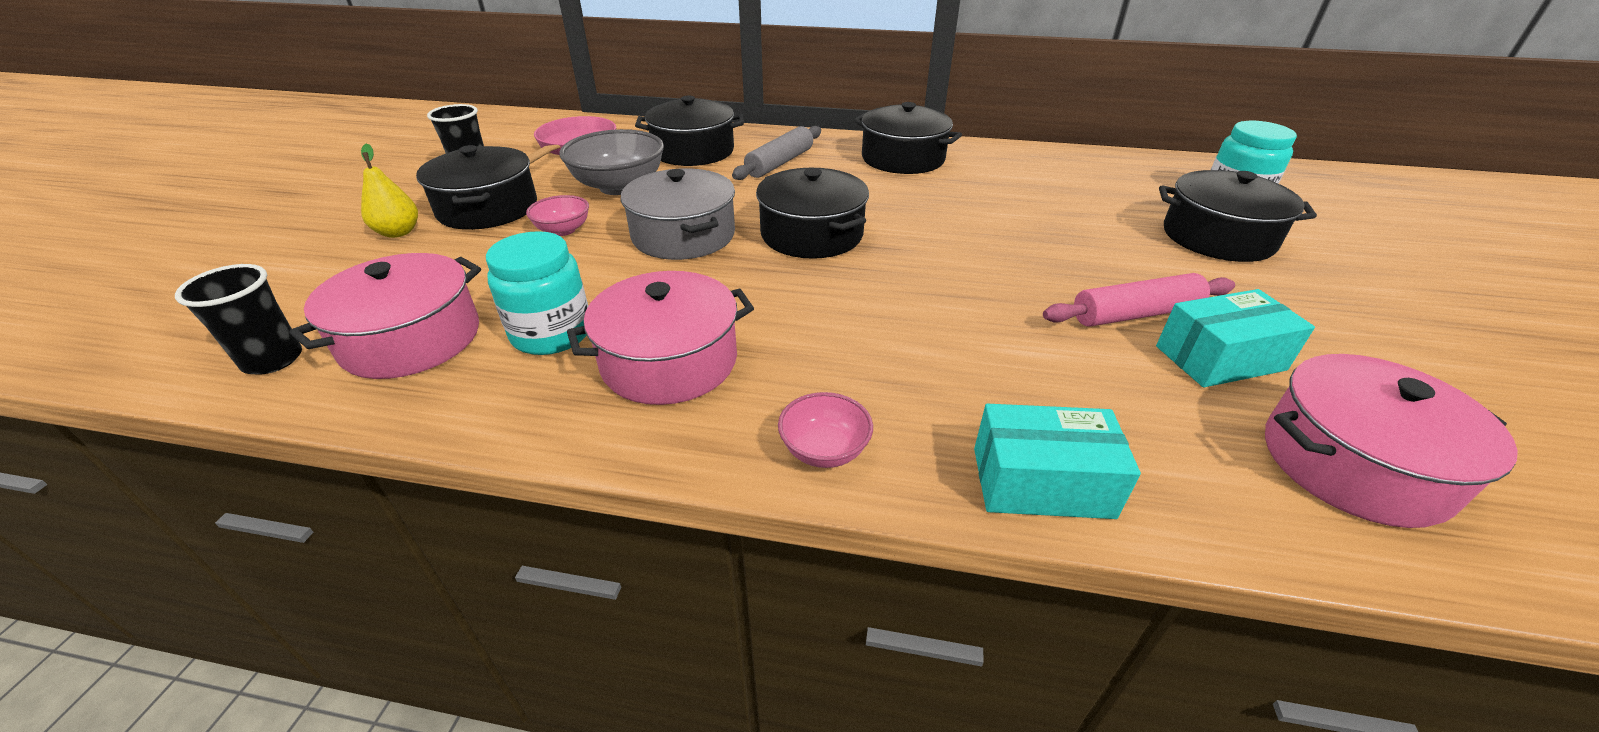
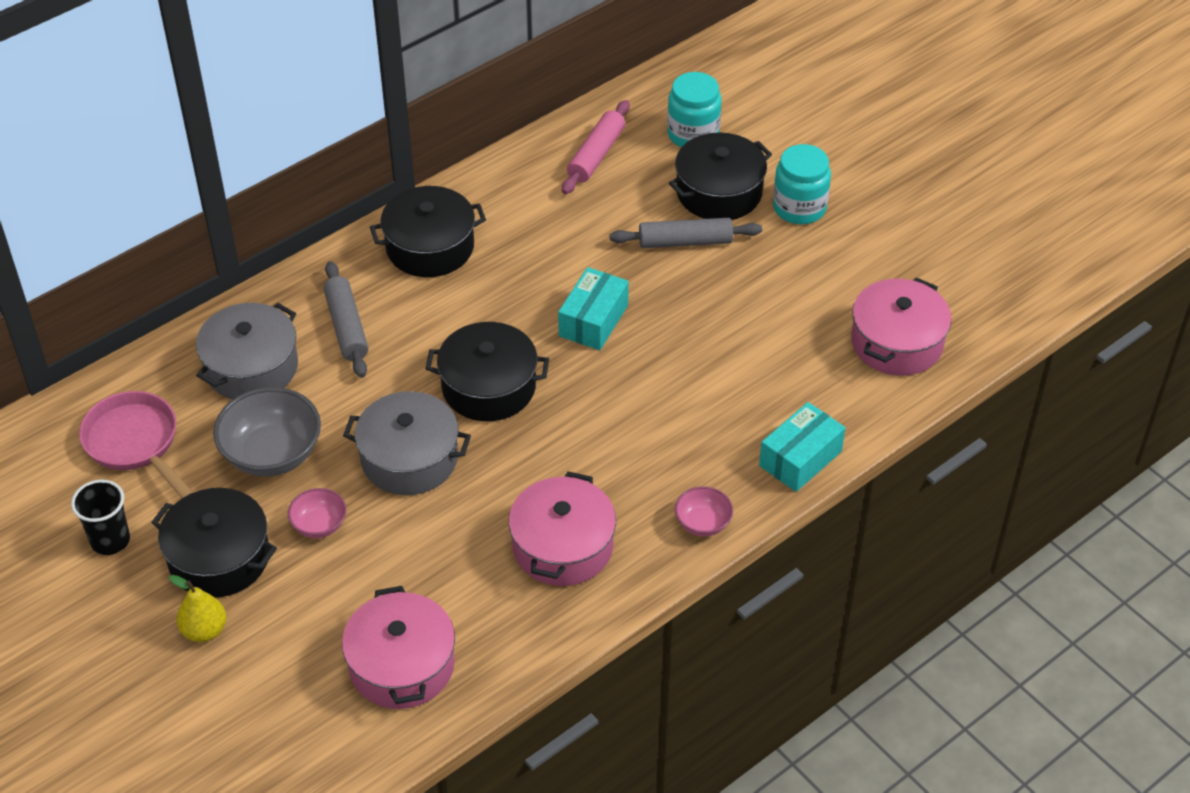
camera: 50 degrees left, 10 degrees up
black cup [175,264,302,375] -> none
turquoise jar [486,231,588,355] -> turquoise jar moved to [773,144,831,224]
black pot [635,95,744,166] -> grey pot [196,303,298,399]
pink rolling pin [1043,273,1235,327] -> pink rolling pin moved to [562,100,630,194]
turquoise box [1156,289,1315,387] -> turquoise box moved to [558,267,629,350]
none -> grey rolling pin [610,218,762,248]

